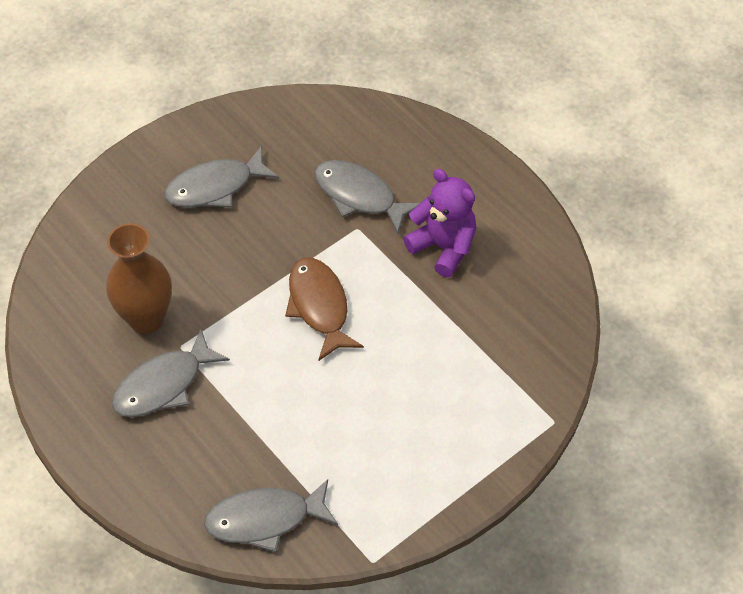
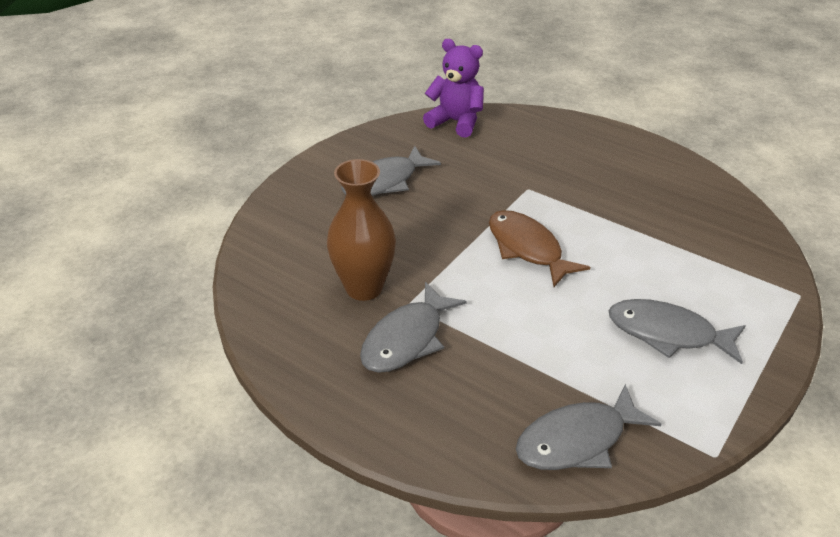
camera: 15 degrees left, 15 degrees down
grey fish [315,160,420,234] -> grey fish moved to [609,299,746,364]
purple teddy bear [403,169,476,277] -> purple teddy bear moved to [423,39,484,138]

